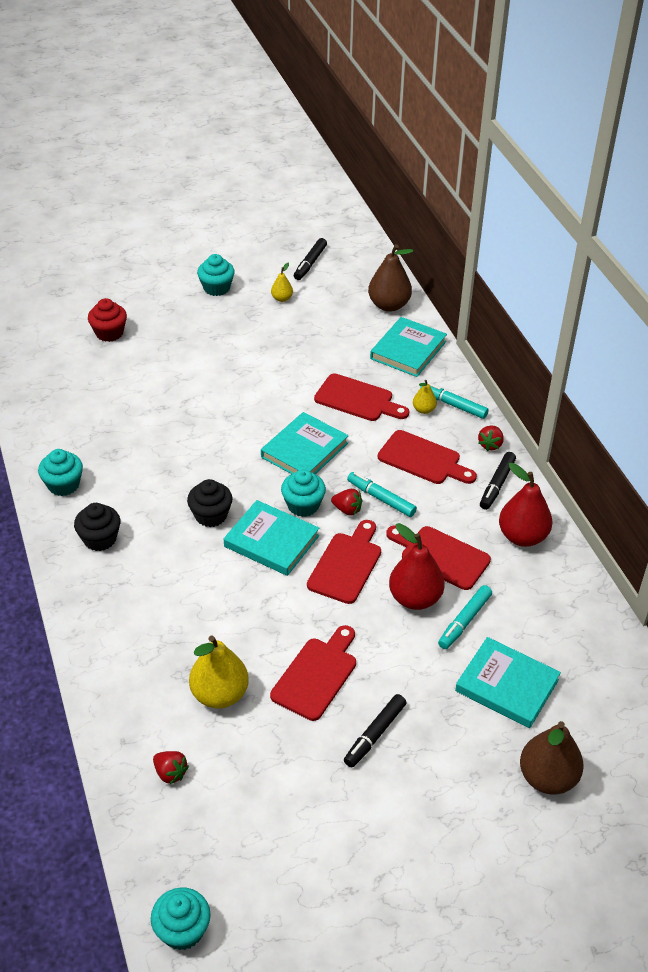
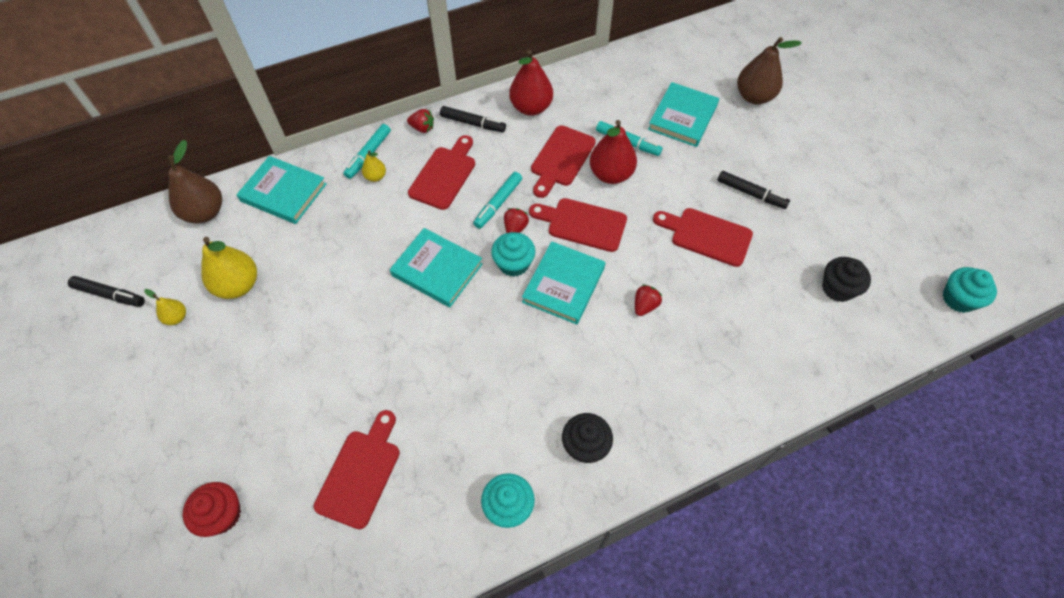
camera: 95 degrees left, 15 degrees up
red strawberry [153,751,189,784] -> red strawberry moved to [635,285,662,316]
black cupcake [187,479,232,527] -> black cupcake moved to [822,257,871,302]
yellow pear [189,635,249,709] -> yellow pear moved to [201,237,257,299]
turquoise cupcake [197,254,235,296] -> none
red cutting board [314,373,409,421] -> red cutting board moved to [314,410,400,529]

